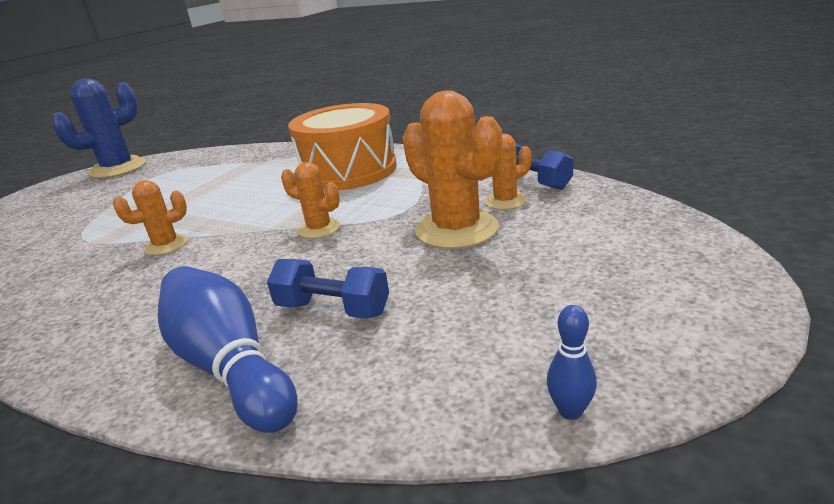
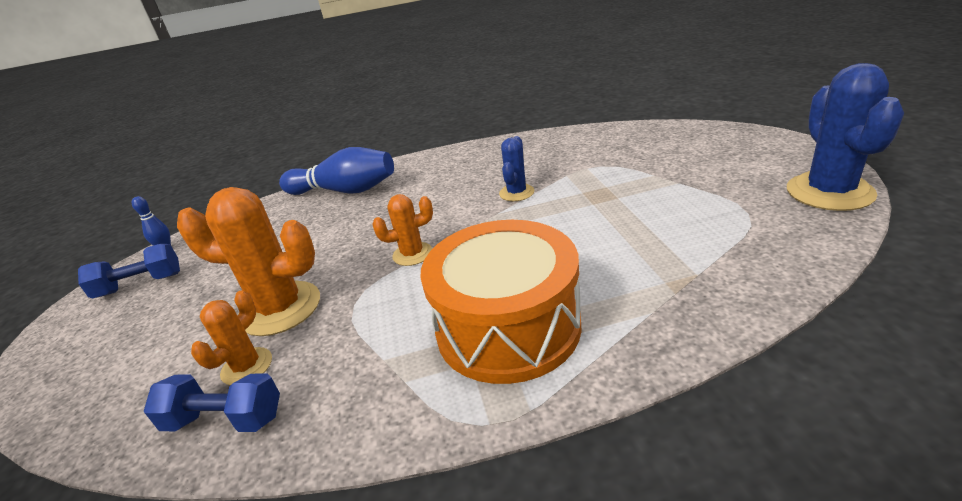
camera: 140 degrees right, 5 degrees up
orange cactus [113,180,188,255] -> blue cactus [499,136,534,201]
blue dumbbell [267,259,389,319] -> blue dumbbell moved to [78,244,180,298]

